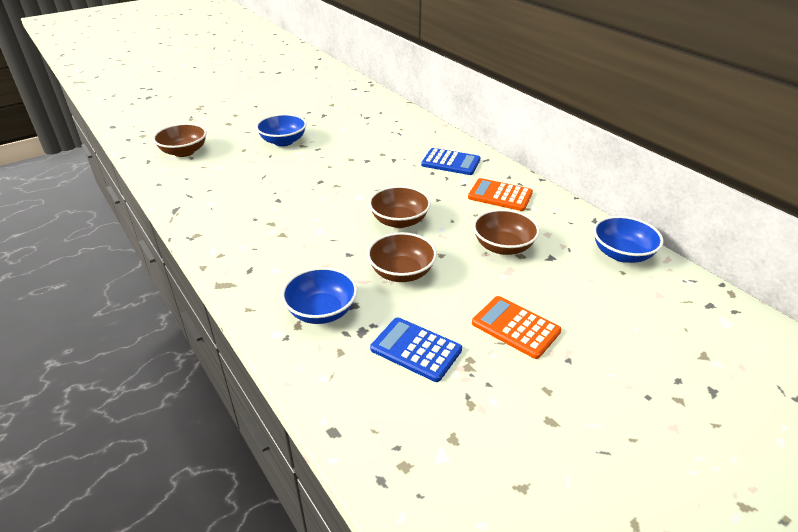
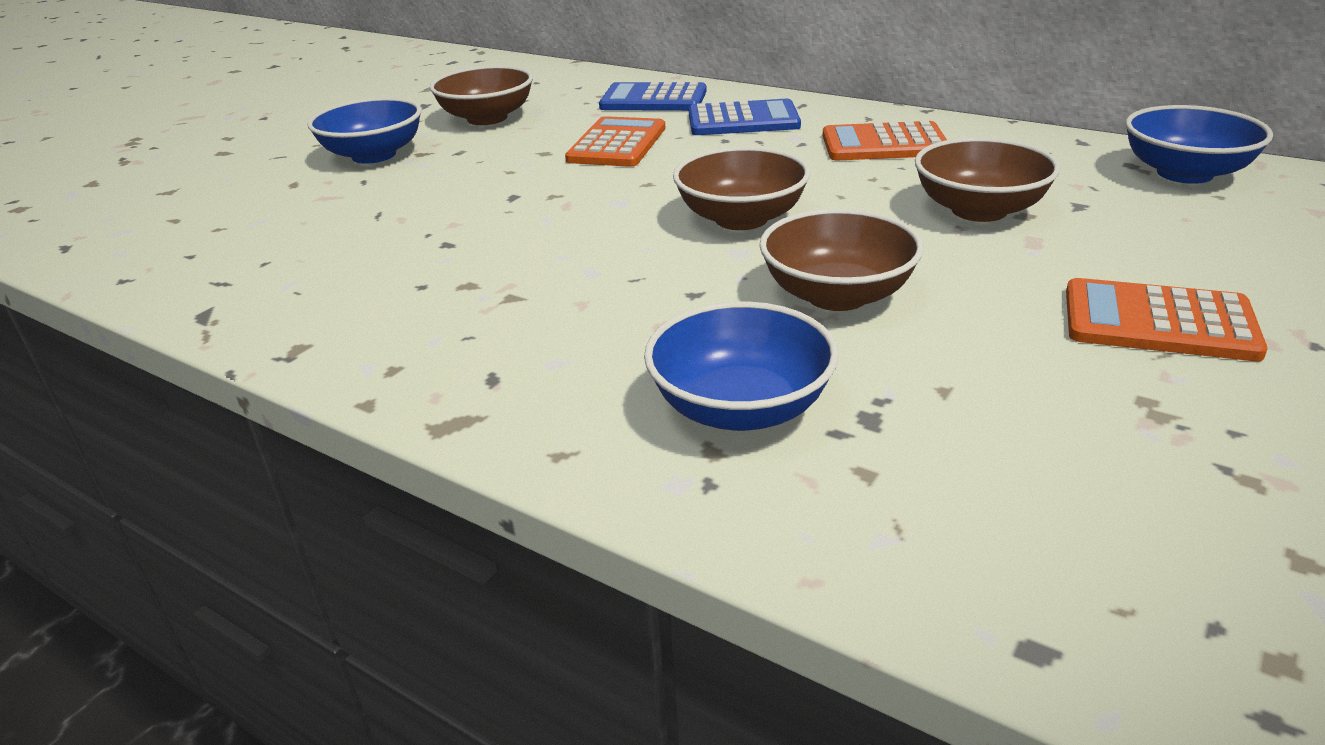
camera: 20 degrees left, 5 degrees down
brown bowl [153,123,207,157] -> brown bowl moved to [430,65,533,125]
blue calculator [370,317,462,382] -> blue calculator moved to [599,82,707,111]
none -> orange calculator [565,116,665,167]

